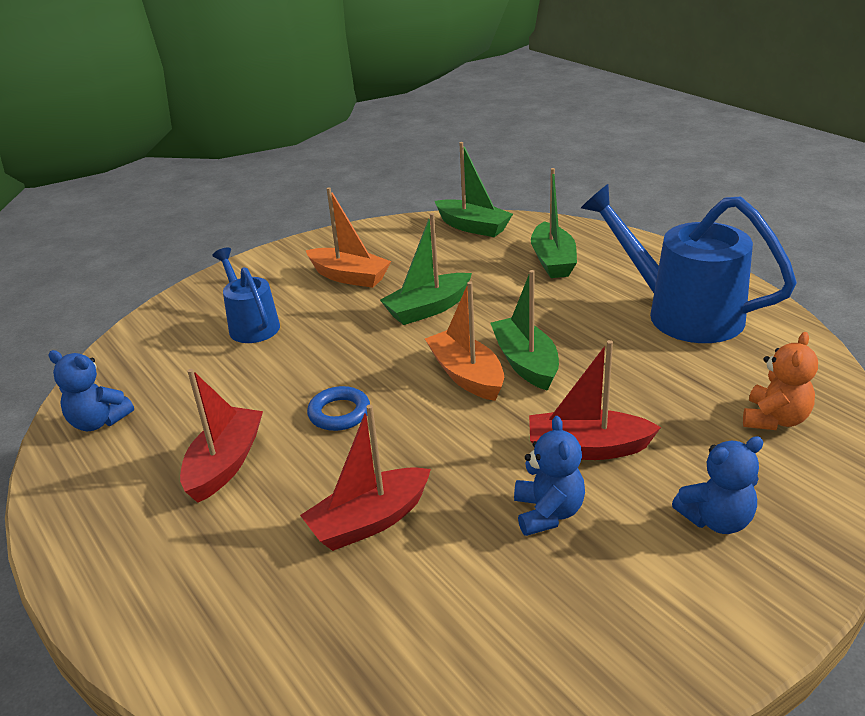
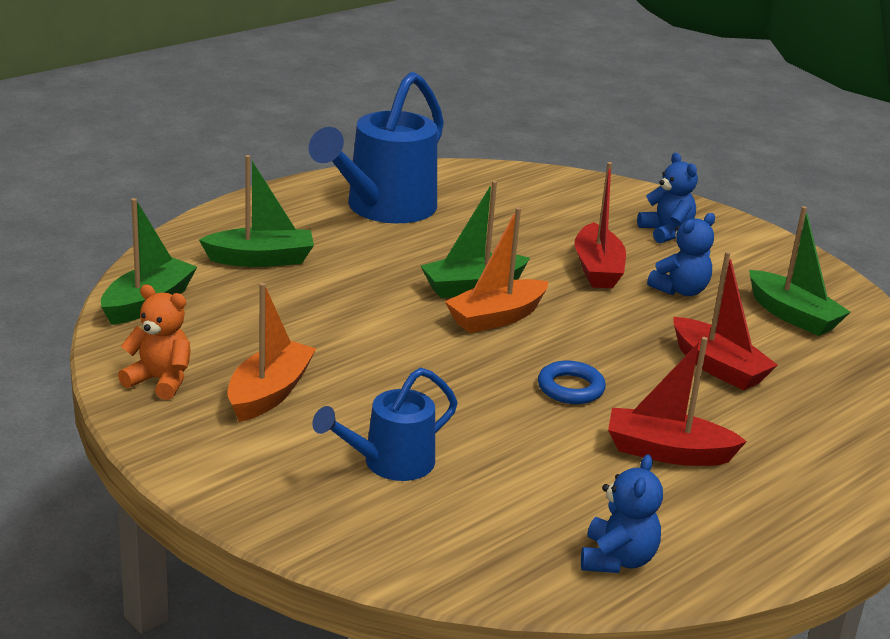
camera: 100 degrees left, 5 degrees down
green boat [380,213,472,325] -> green boat moved to [749,206,850,336]
blue teddy bear [514,416,585,536] -> blue teddy bear turned 150 degrees clockwise [647,213,715,296]
orange teddy bear [743,332,818,430] -> orange teddy bear moved to [118,285,191,400]

